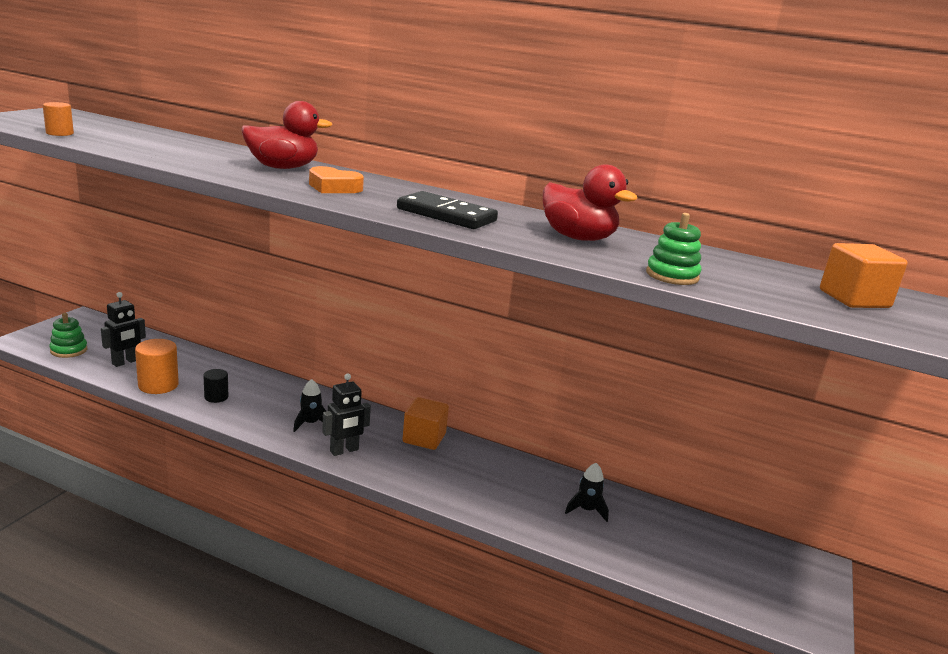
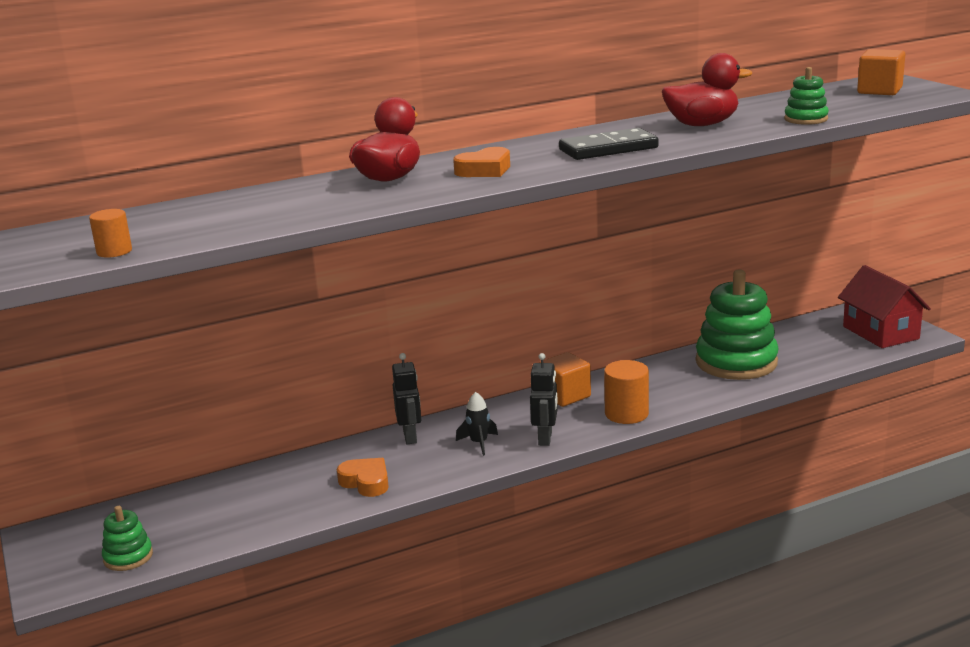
camera: 45 degrees left, 0 degrees up
black robot [101,292,146,367] -> black robot moved to [392,353,421,444]
orange cylinder [135,339,179,394] -> orange cylinder moved to [604,360,649,424]
black cylinder [203,369,228,403] -> orange heart [337,458,389,497]
black rocket [565,463,609,522] -> green stacking toy [696,269,779,380]
none -> red house [838,265,931,348]

